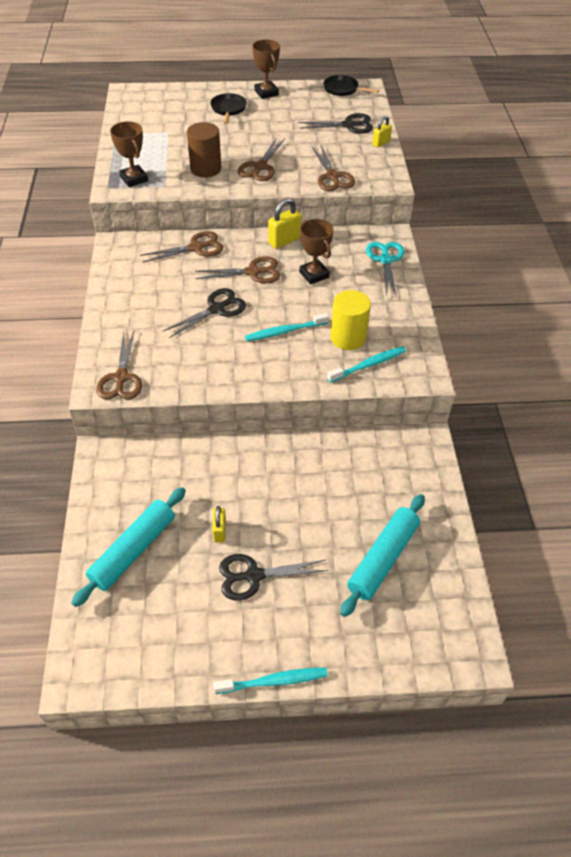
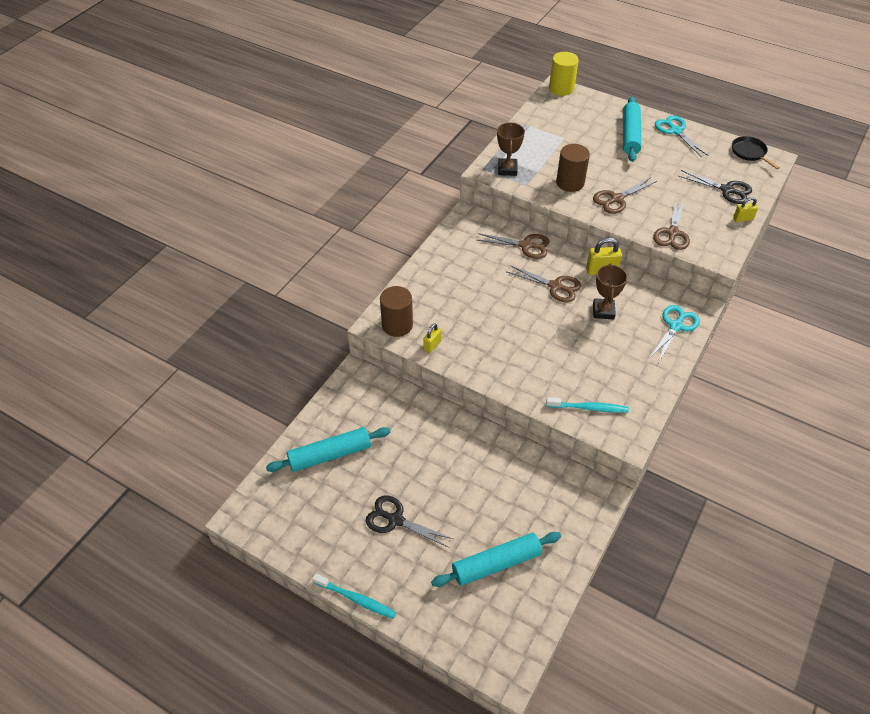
camera: 35 degrees right, 0 degrees up
brown scissors [96,330,142,400] -> brown cylinder [380,286,413,337]
black scissors [163,288,246,338] -> none
black pan [210,93,247,124] -> turquoise rolling pin [623,97,641,162]
yellow padlock [212,506,226,543] -> yellow padlock moved to [423,323,441,353]
turquoise toothbrush [245,313,329,341] -> none
brown trophy [252,40,280,99] -> turquoise scissors [655,116,708,157]
yellow cylinder [330,290,371,350] -> yellow cylinder moved to [549,52,579,96]

